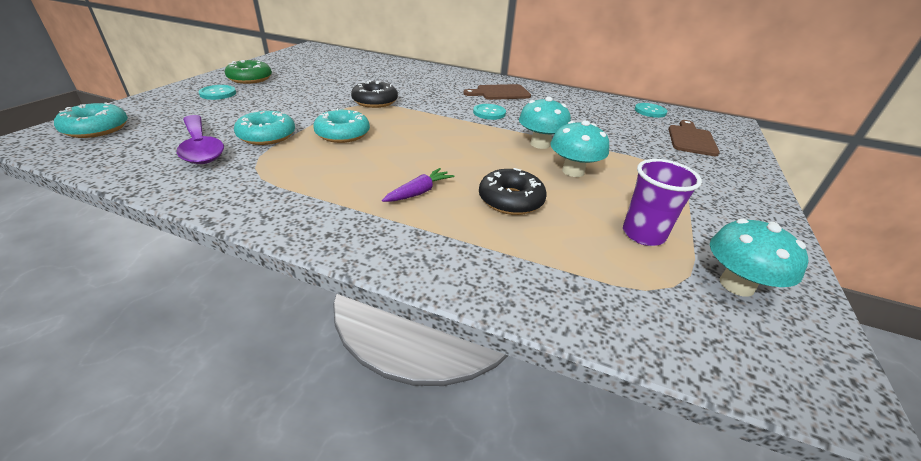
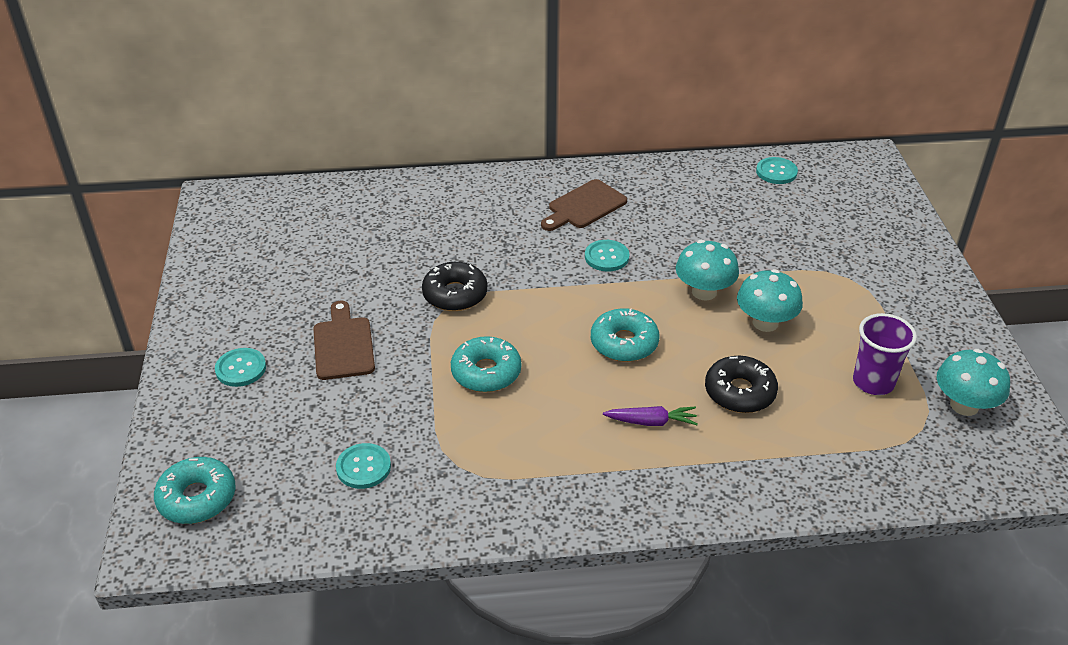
camera: 25 degrees left, 5 degrees up
purple spoon [177,115,224,164] -> turquoise button [336,443,391,489]
green donut [225,60,272,84] -> none
turquoise donut [234,110,295,145] -> turquoise donut moved to [591,308,660,362]
purple carrot [382,168,455,202] -> purple carrot turned 75 degrees clockwise [603,406,698,426]
brown cutting board [668,120,720,156] -> brown cutting board moved to [313,301,375,380]

